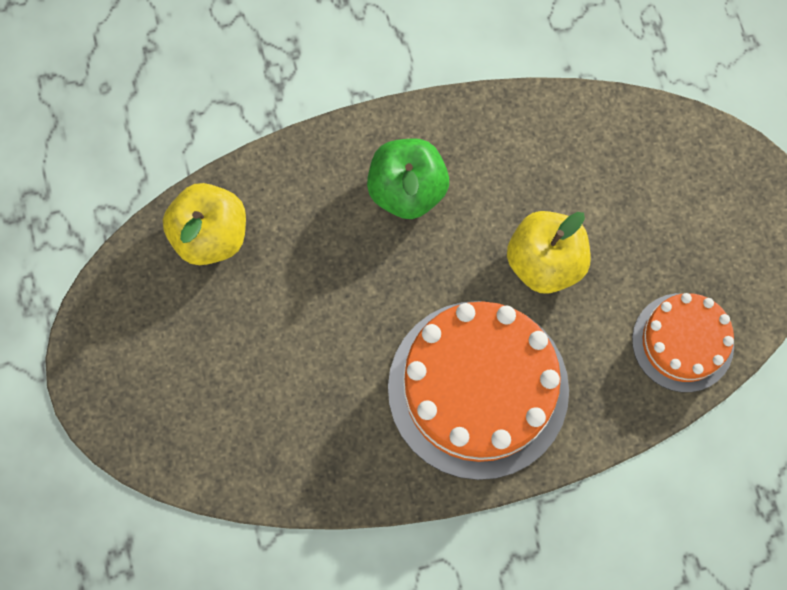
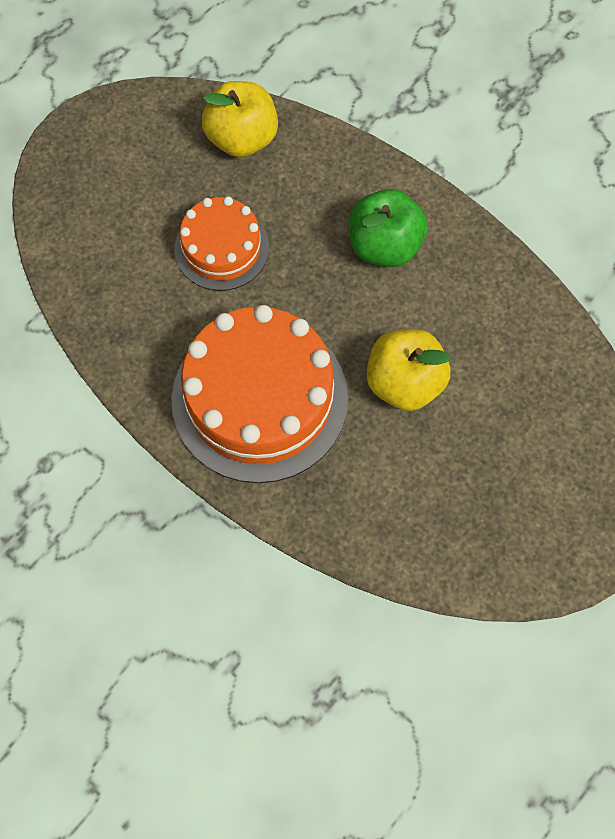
camera: 55 degrees right, 5 degrees down
orange cake [632,293,734,392] -> orange cake moved to [175,196,269,291]

